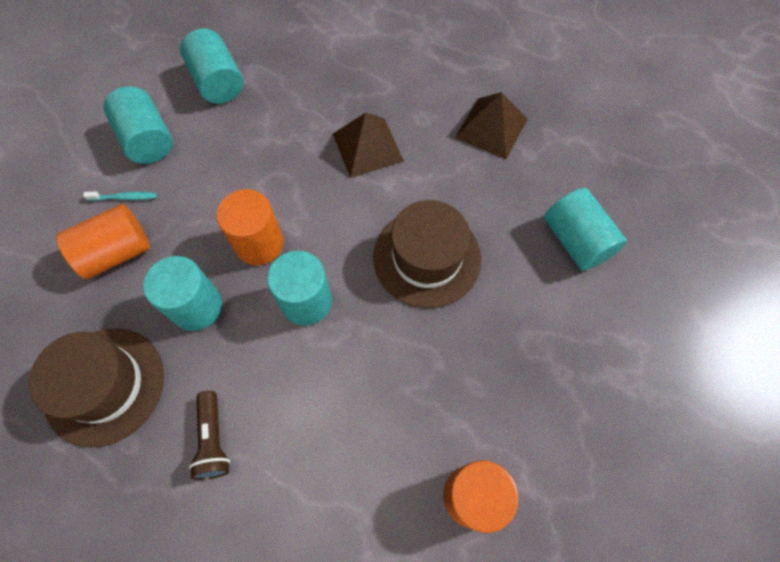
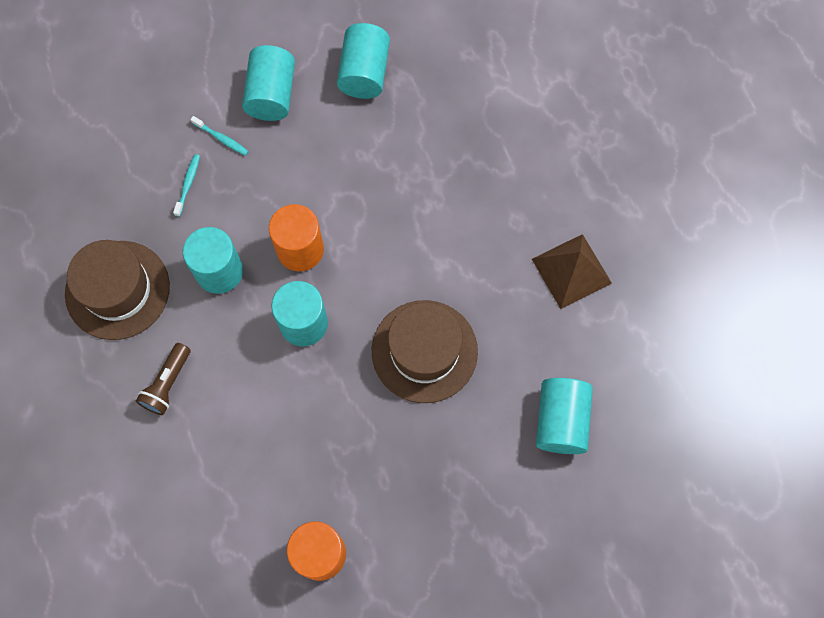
camera: 35 degrees right, 5 degrees up
orange cylinder [56,204,150,279] -> turquoise toothbrush [173,154,200,217]
brown pyramid [333,113,404,178] -> none

